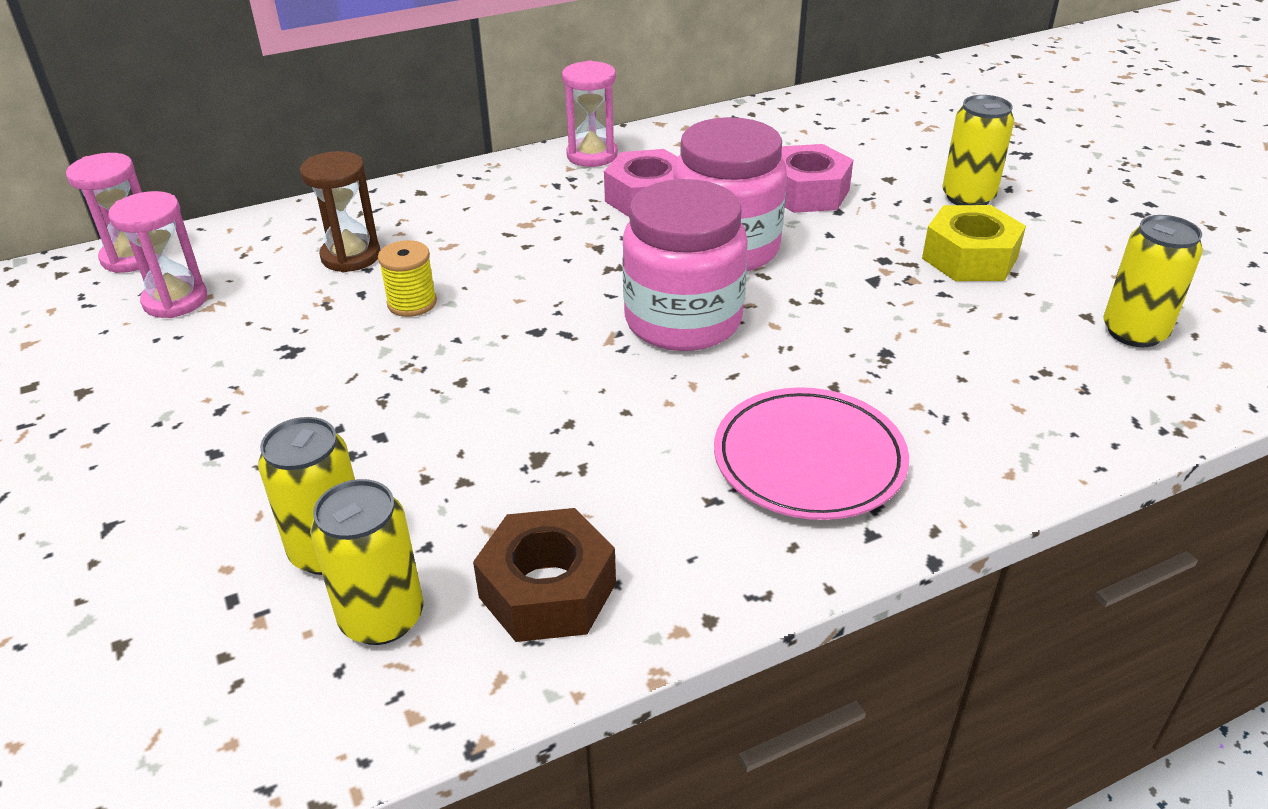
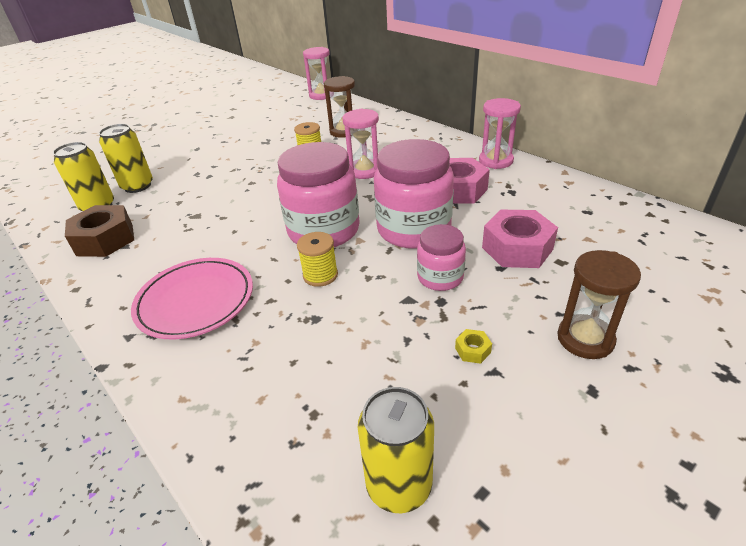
camera: 75 degrees right, 0 degrees up
pink hourglass [108,191,207,318] -> pink hourglass moved to [342,108,379,179]
yellow nut [922,205,1026,281] -> yellow nut [455,329,492,364], size x0.41
yellow can [943,95,1014,205] -> brown hourglass [557,250,641,359]
none -> yellow spool [297,232,338,287]
none -> pink jar [417,224,466,291]

